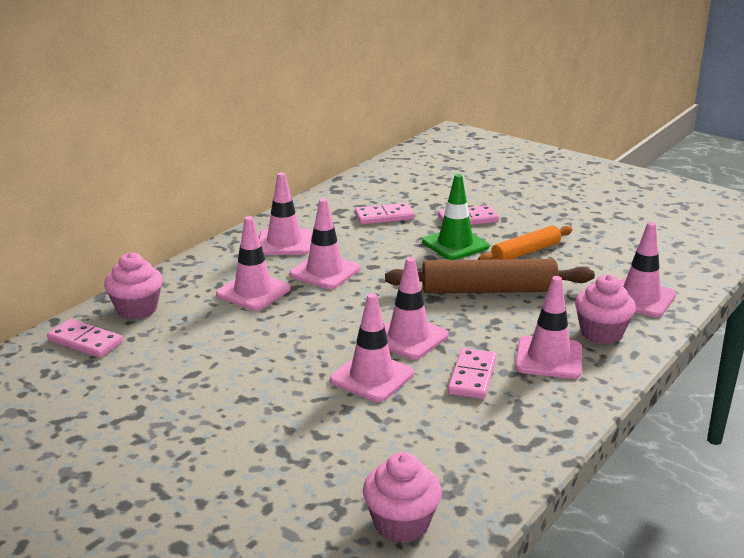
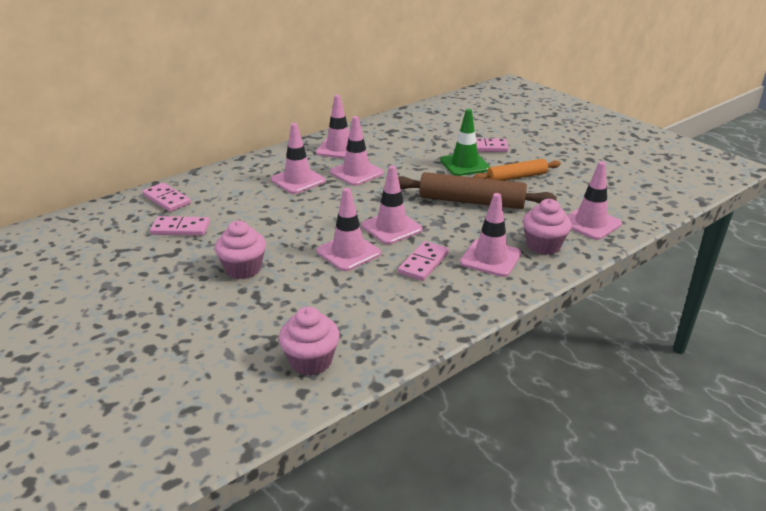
camera: 15 degrees right, 5 degrees up
pink cupcake [104,252,163,319] -> pink cupcake moved to [215,221,266,279]
pink domino [355,203,415,224] -> pink domino moved to [150,216,210,236]

